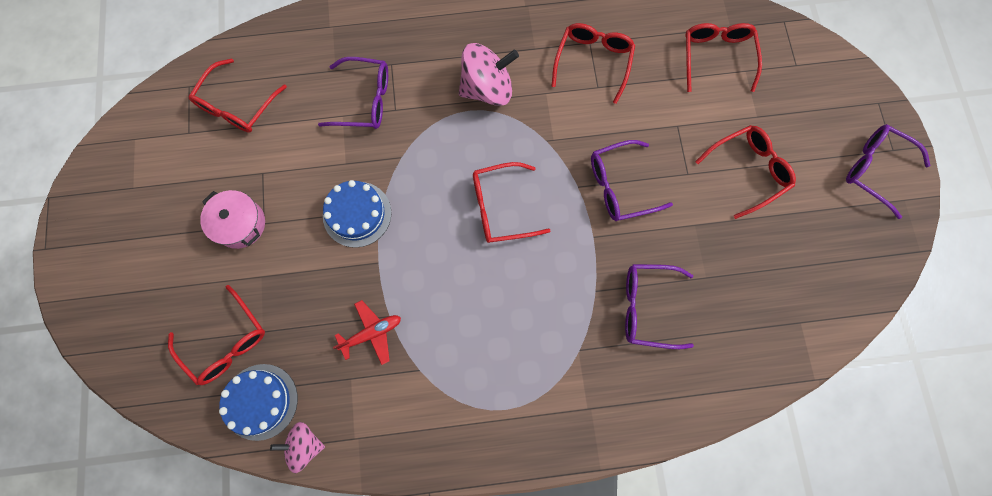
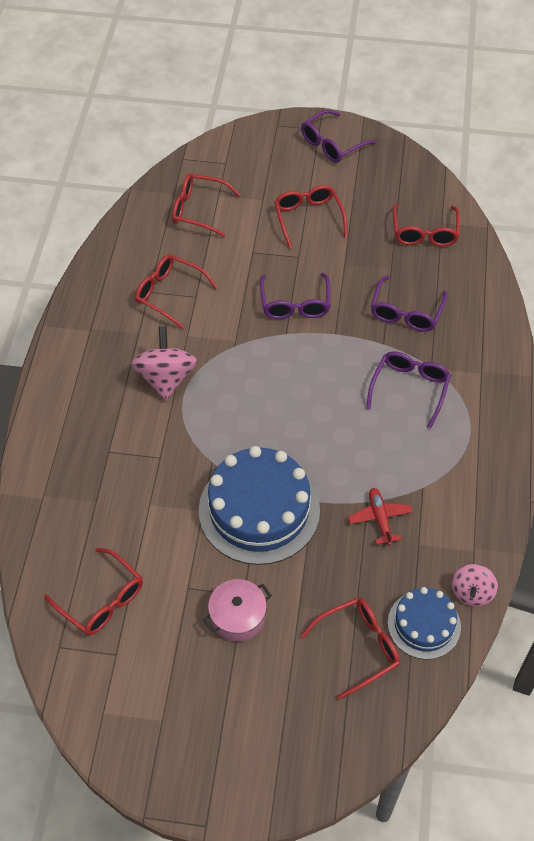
camera: 75 degrees left, 20 degrees down
purple glasses [318,57,388,129] -> purple glasses moved to [366,352,451,429]
blue cake [323,180,391,248] -> blue cake [199,446,320,565], size x1.77
red glasses [473,162,550,243] -> red glasses moved to [393,204,460,247]

